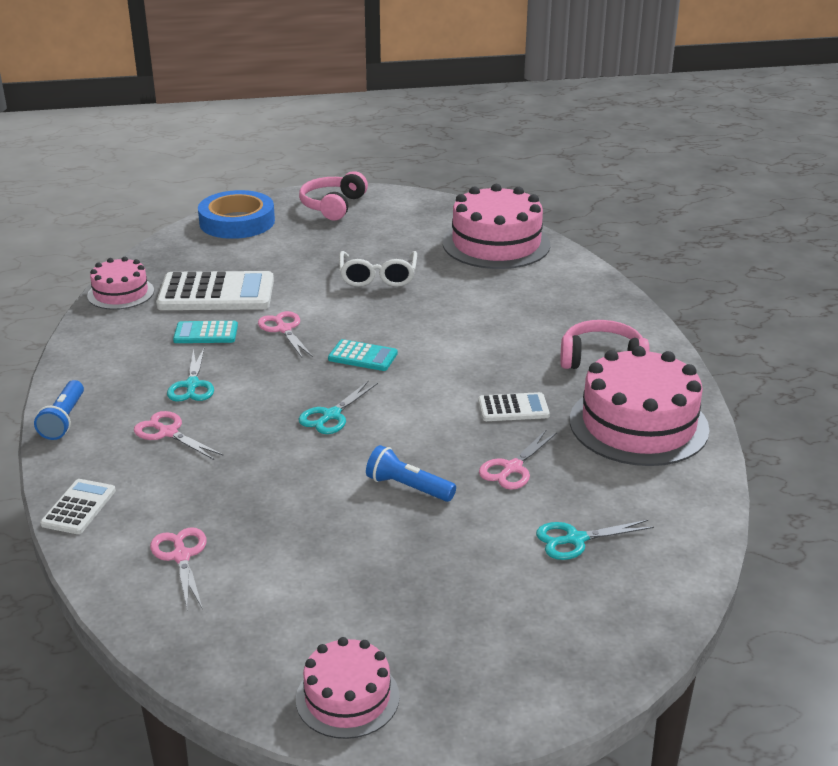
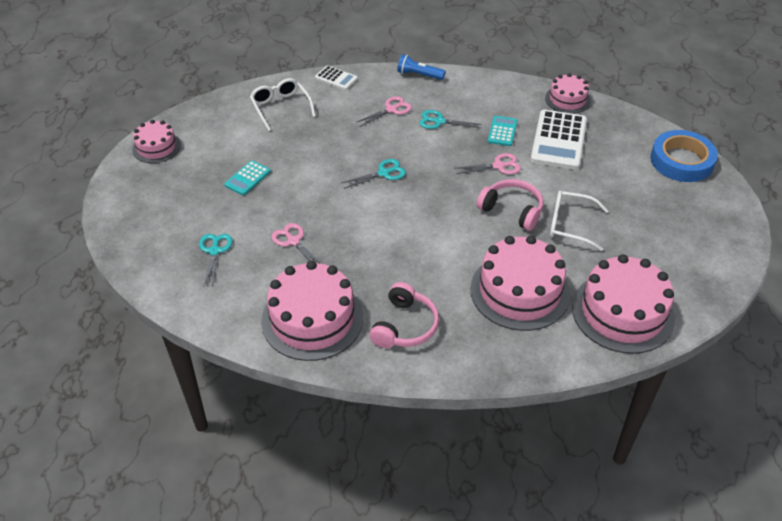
camera: 105 degrees right, 15 degrees up
pink scissors [150,528,207,611] -> white glasses [250,78,316,131]
pink headphones [299,171,368,220] -> pink headphones moved to [477,179,544,231]
turquoise scissors [299,380,378,434] -> turquoise scissors turned 105 degrees clockwise [341,159,406,189]
turquoise calculator [328,339,398,371] -> turquoise calculator moved to [224,161,271,195]
blue flashlight [366,445,456,502] -> none
white calculator [478,392,550,421] -> none
none -> pink cake [470,235,570,331]

